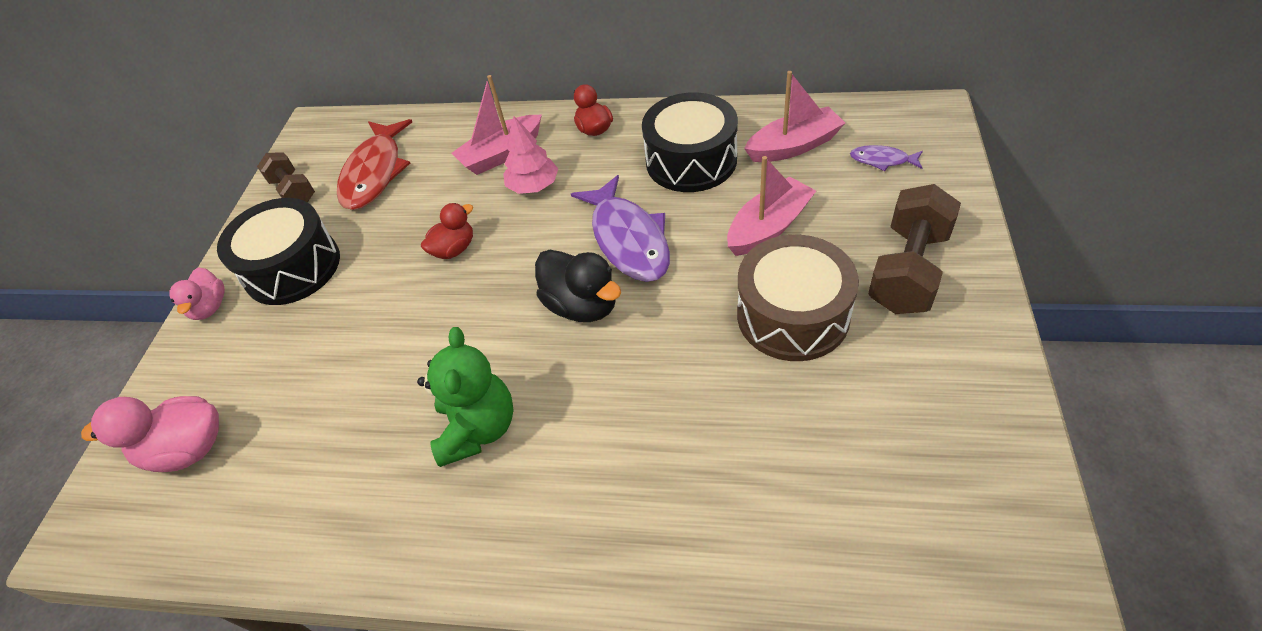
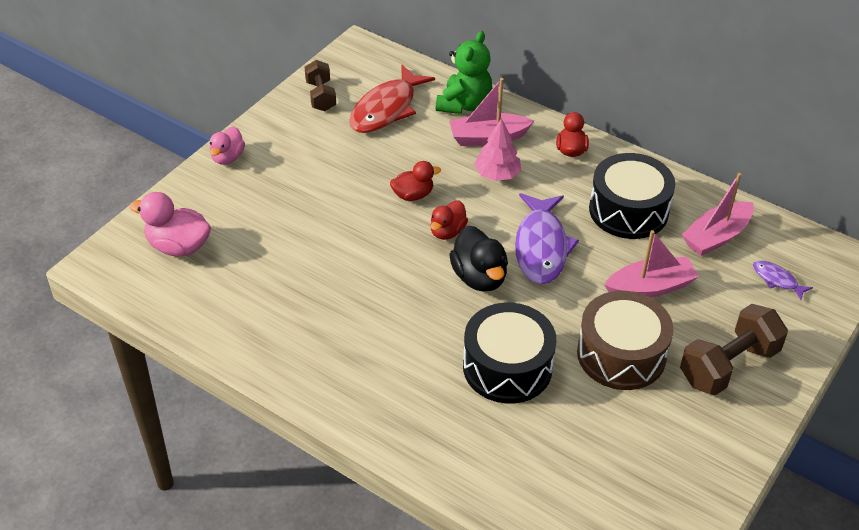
camera: 20 degrees right, 5 degrees down
black drum [217,198,340,305] -> black drum moved to [463,303,557,403]
green teddy bear [417,327,514,467] -> green teddy bear moved to [436,31,492,114]
pink boat [744,71,845,162] -> pink boat turned 135 degrees clockwise [682,173,754,256]
none -> red duck [430,201,468,240]

